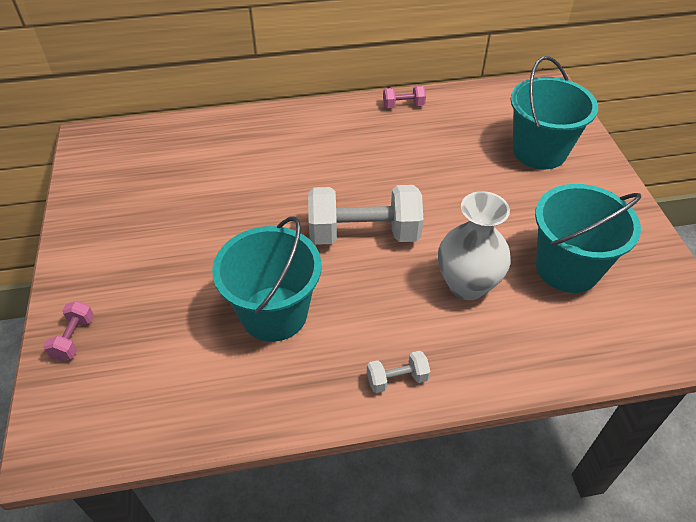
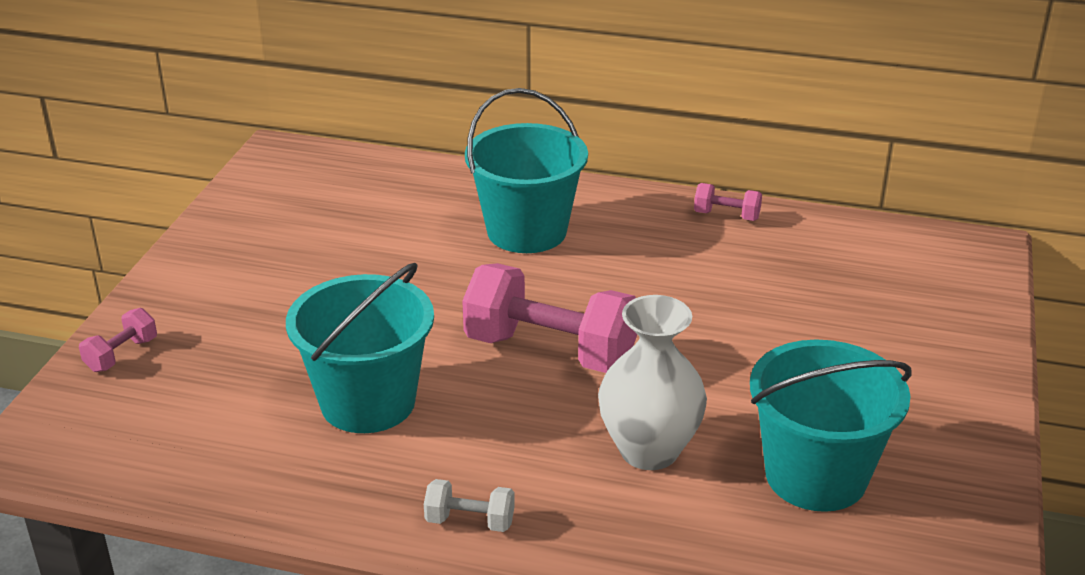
camera: 25 degrees right, 15 degrees down
white dumbbell [308,185,423,245] -> pink dumbbell [462,263,638,373]
turquoise bucket [510,56,598,169] -> turquoise bucket moved to [465,88,588,253]

